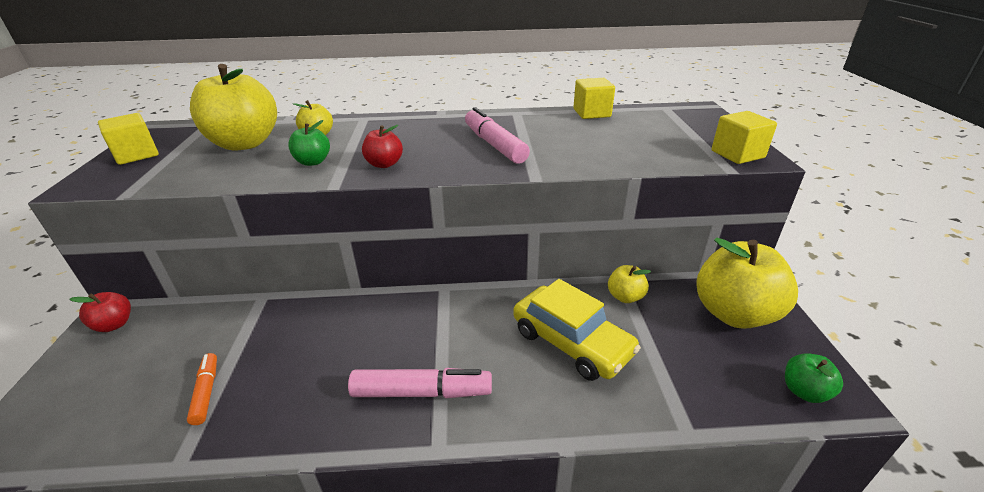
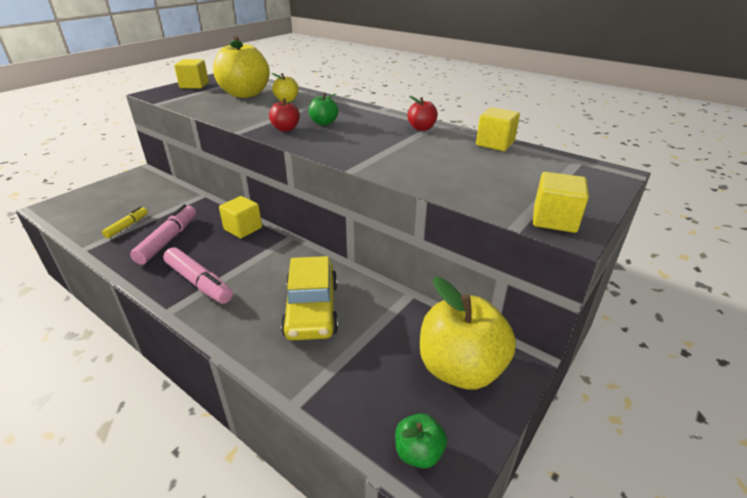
camera: 40 degrees right, 0 degrees up
red apple [70,292,131,332] -> red apple moved to [407,96,438,131]
orange marker [187,353,217,425] -> yellow marker [102,207,148,238]
green apple [288,120,330,166] -> green apple moved to [309,93,338,125]
pink marker [465,107,530,164] -> pink marker moved to [130,204,196,265]
yellow apple [608,265,651,303] -> none
none -> yellow cube [219,196,262,238]

